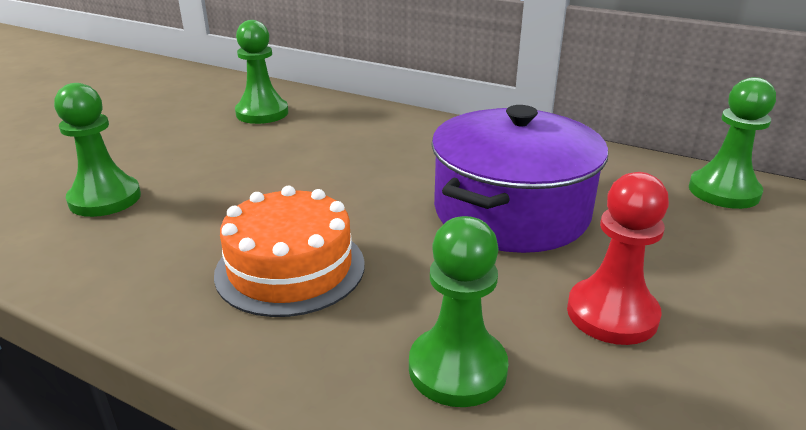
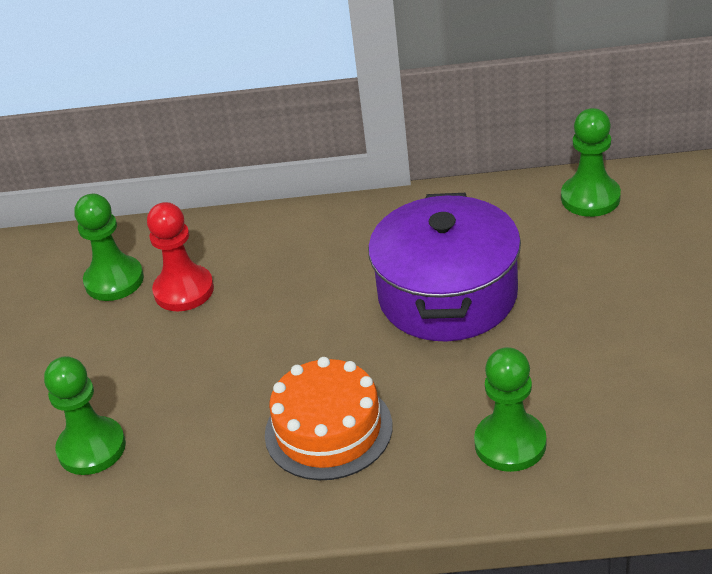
camera: 25 degrees left, 10 degrees up
red pawn [567,172,669,345] -> red pawn moved to [147,202,214,311]

